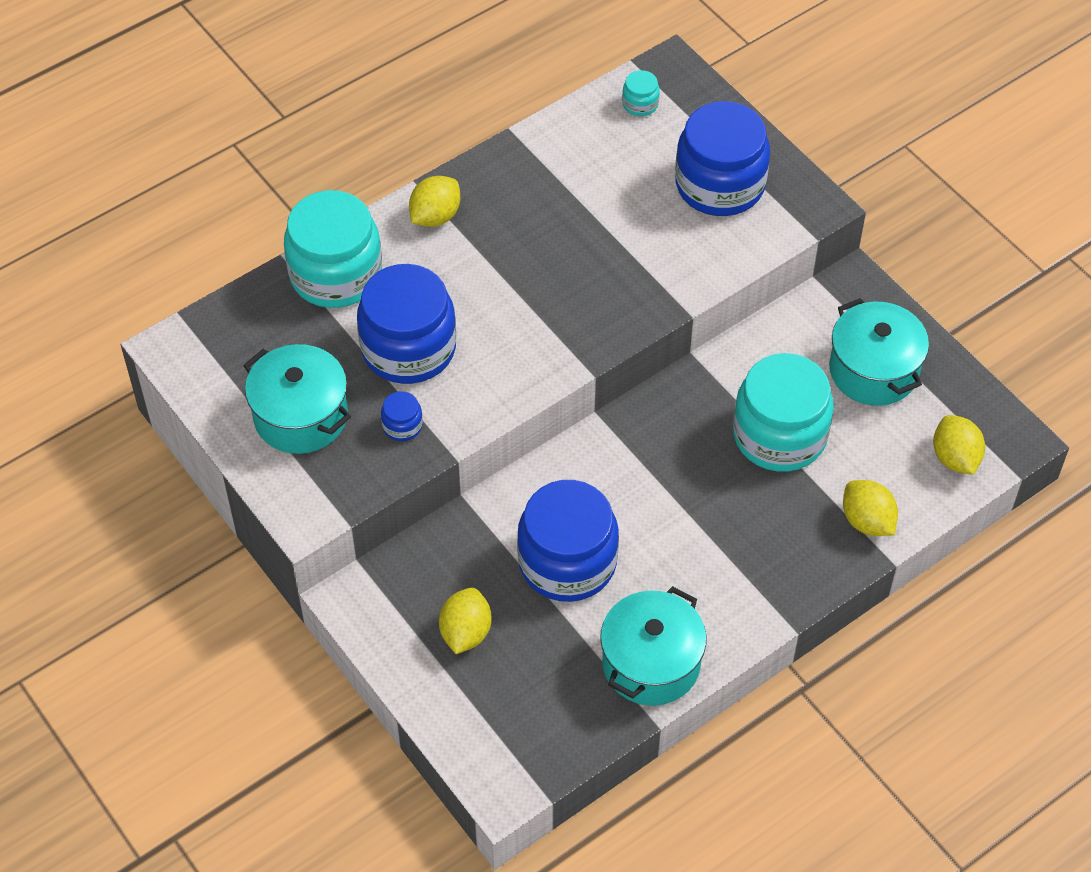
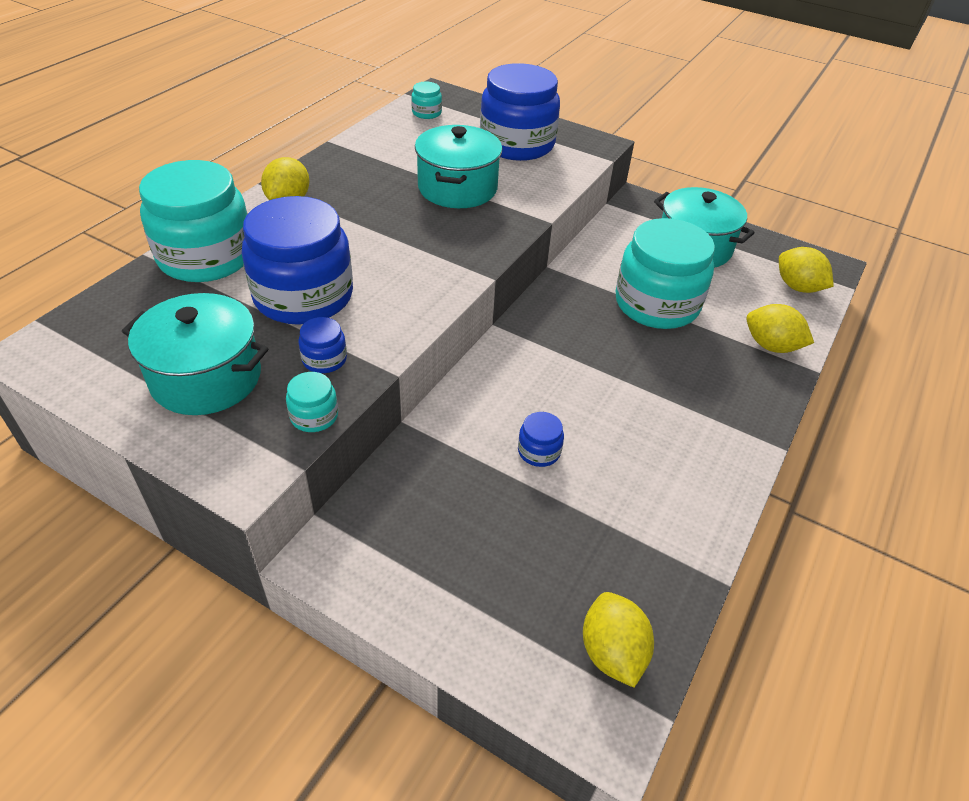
camera: 25 degrees left, 10 degrees down
yellow lemon [439,587,491,654] -> yellow lemon moved to [583,592,654,688]
blue jar [517,480,619,602] -> blue jar [518,412,564,467], size x0.41
turquoise pot [600,586,706,706] -> turquoise pot moved to [415,125,502,208]
none -> turquoise jar [286,372,338,432]

